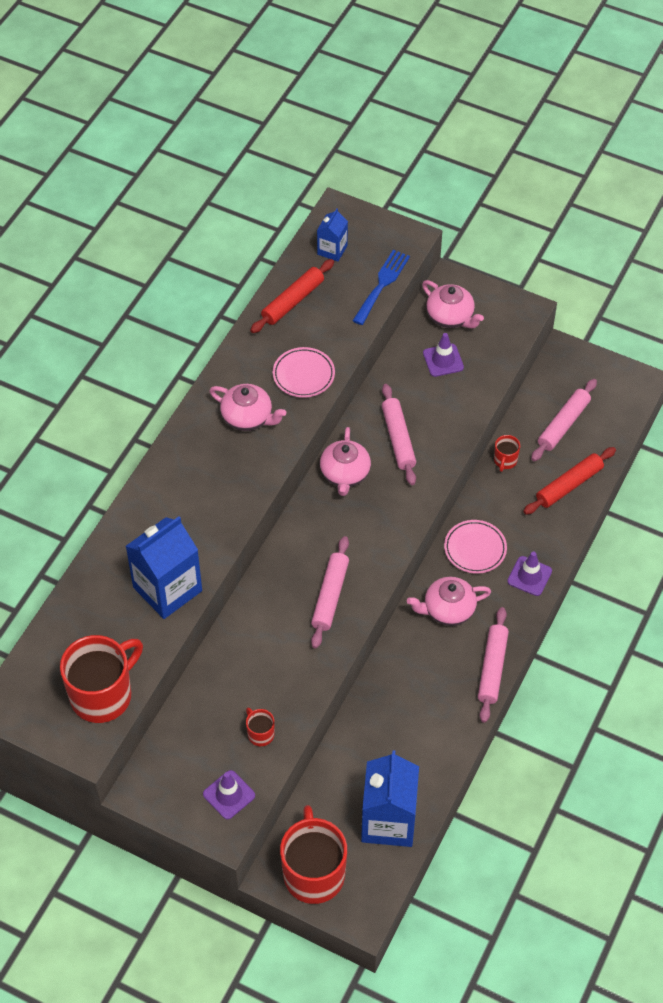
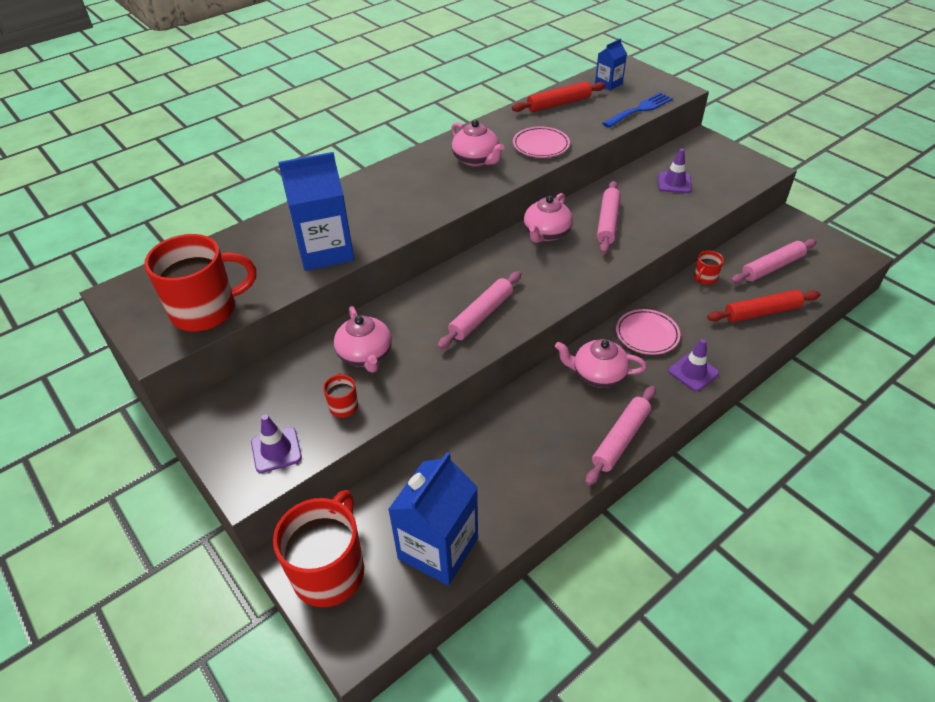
camera: 25 degrees right, 10 degrees down
pink teapot [422,280,484,328] -> pink teapot moved to [334,306,392,373]

